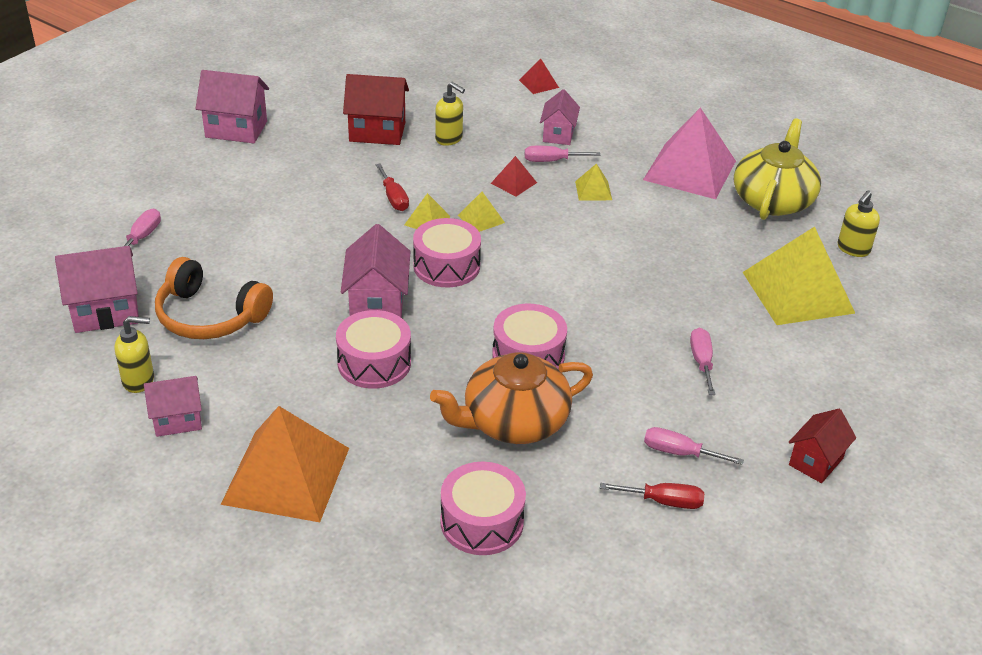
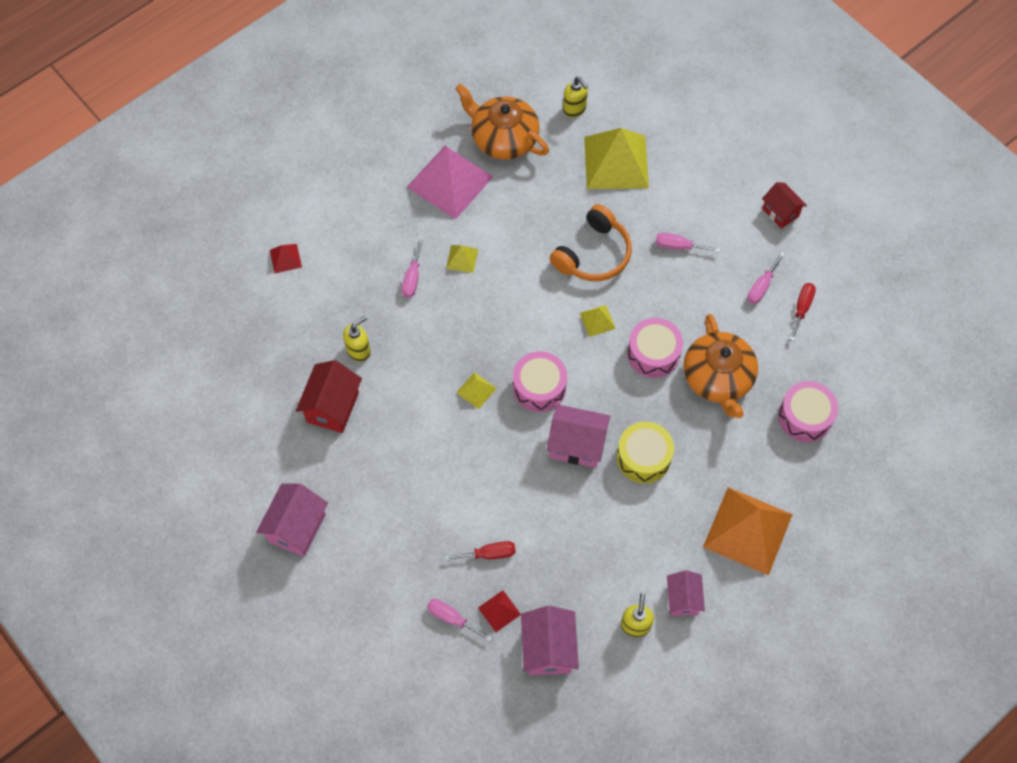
camera: 75 degrees left, 25 degrees up
orange headphones [155,257,273,339] -> orange headphones moved to [550,204,632,281]
pink drum [336,310,411,389] -> yellow drum [617,422,674,483]
red screwdriver [376,163,409,211] -> red screwdriver moved to [444,541,516,561]
yellow pyramid [458,192,505,232] -> yellow pyramid moved to [580,305,616,337]
red pyramid [491,156,537,196] -> red pyramid moved to [478,590,521,632]
pink house [540,90,580,145] -> none
yellow teapot [734,118,821,220] -> orange teapot [455,84,549,160]

